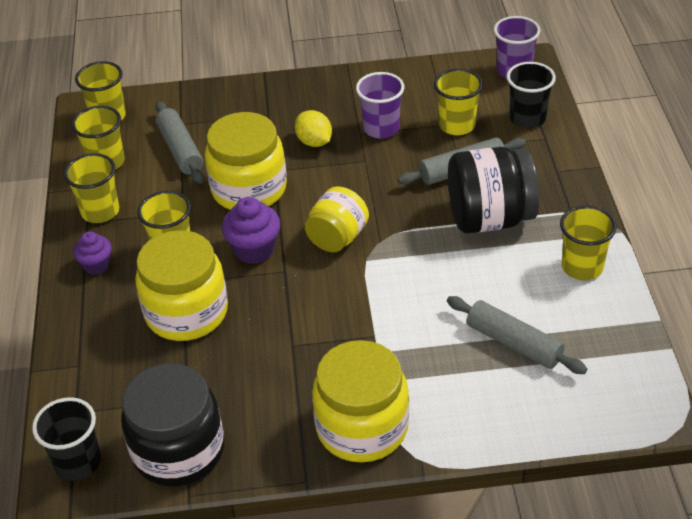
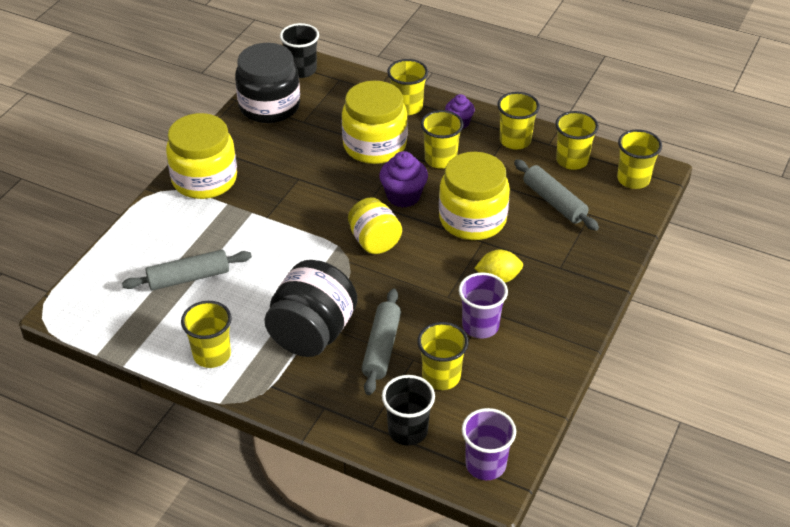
camera: 120 degrees right, 0 degrees up
grey rolling pin [156,101,204,184] -> grey rolling pin turned 45 degrees clockwise [514,159,599,231]
none -> yellow cup [387,59,428,115]

